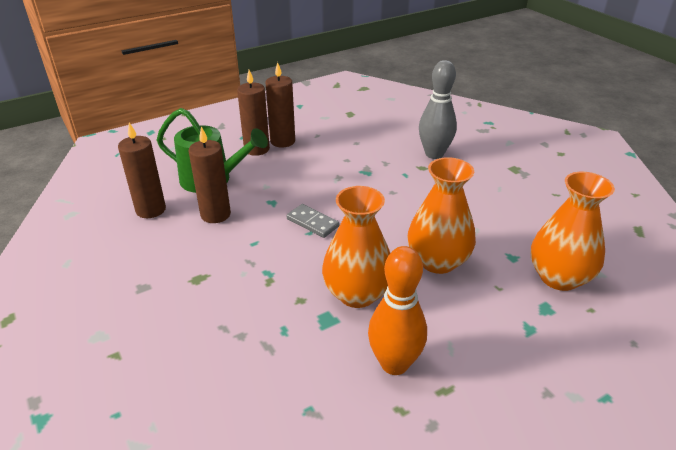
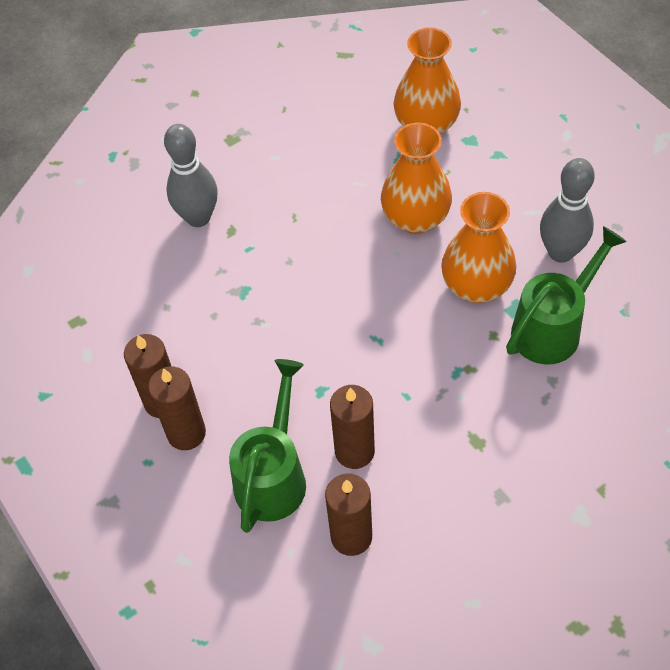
camera: 90 degrees left, 20 degrees up
grey domino [286,204,339,238] -> none
orange bowling pin [368,246,427,375] -> grey bowling pin [540,158,595,263]
none -> green watering can [506,226,627,364]

